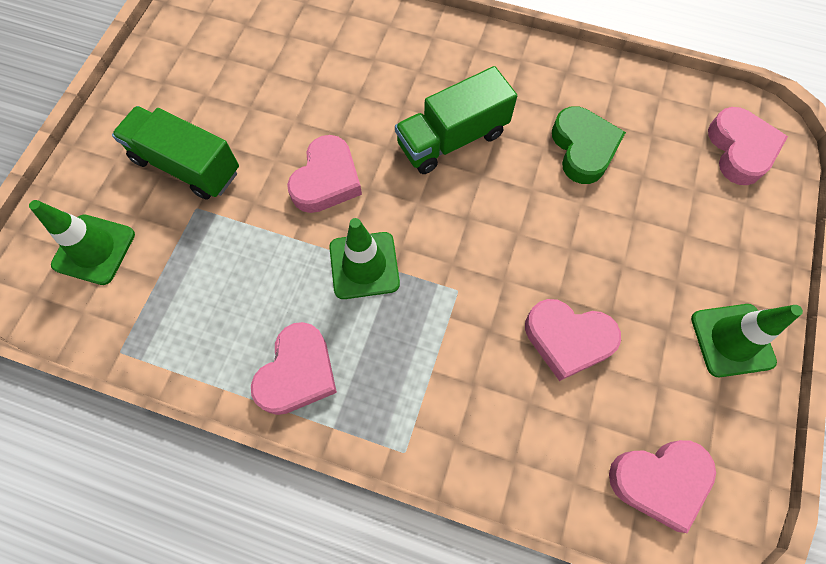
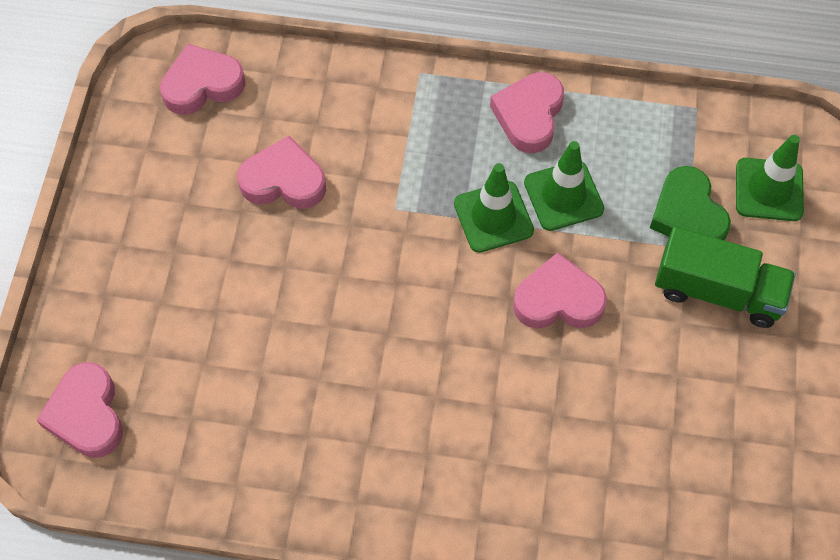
camera: 170 degrees right, 5 degrees down
pink heart [287,135,362,213] -> pink heart turned 75 degrees clockwise [513,252,607,329]
green truck [395,66,517,174] -> none
green heart [552,106,626,184] -> green heart moved to [650,166,731,240]
green traffic cone [691,304,803,377] -> green traffic cone moved to [524,141,604,231]

